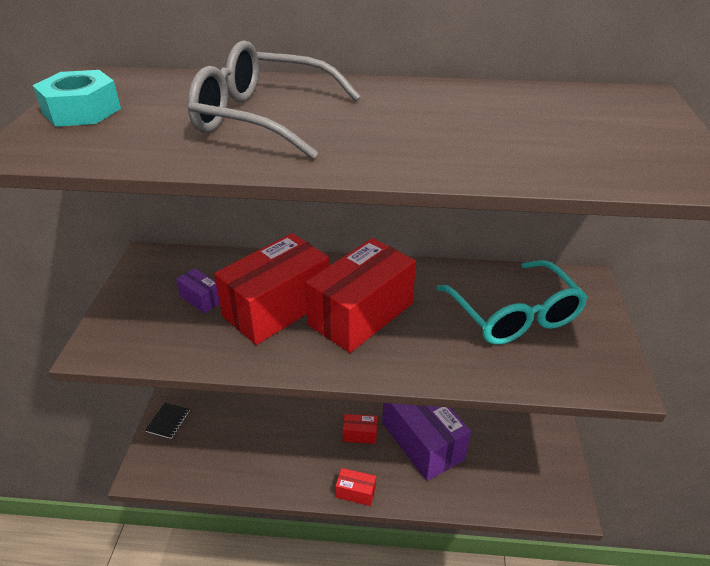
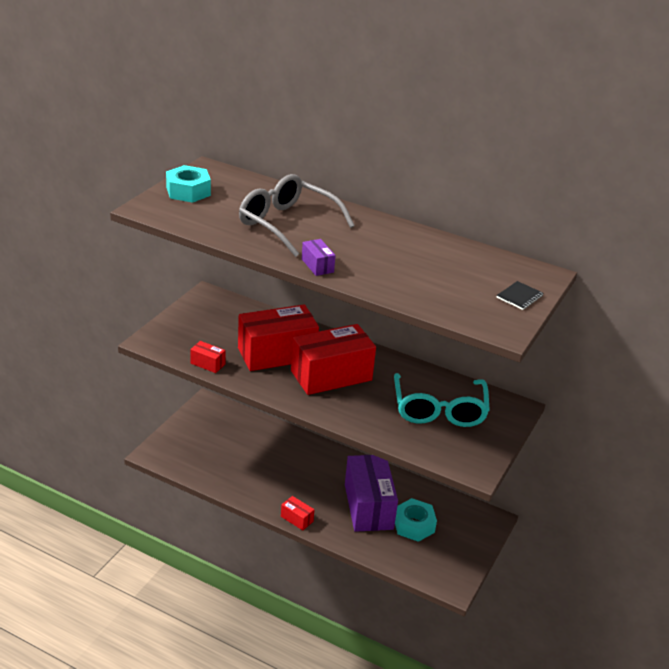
camera: 20 degrees right, 5 degrees down
black notebook [145,403,190,439] -> black notebook moved to [497,281,543,310]
purple box [176,268,220,314] -> purple box moved to [302,239,336,276]
red box [343,414,377,444] -> red box moved to [190,341,226,373]
none -> turquoise nut [395,498,437,542]

